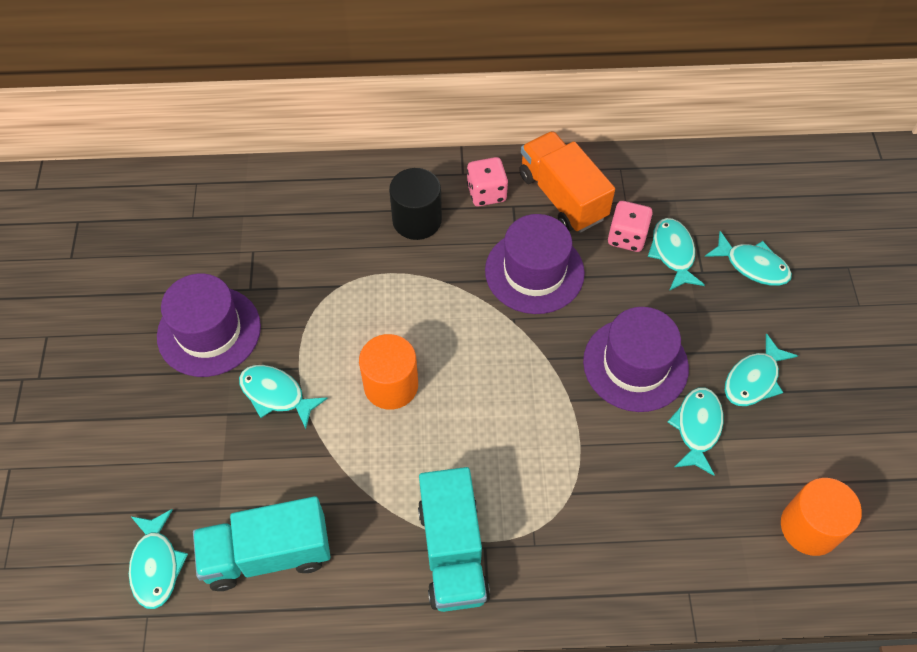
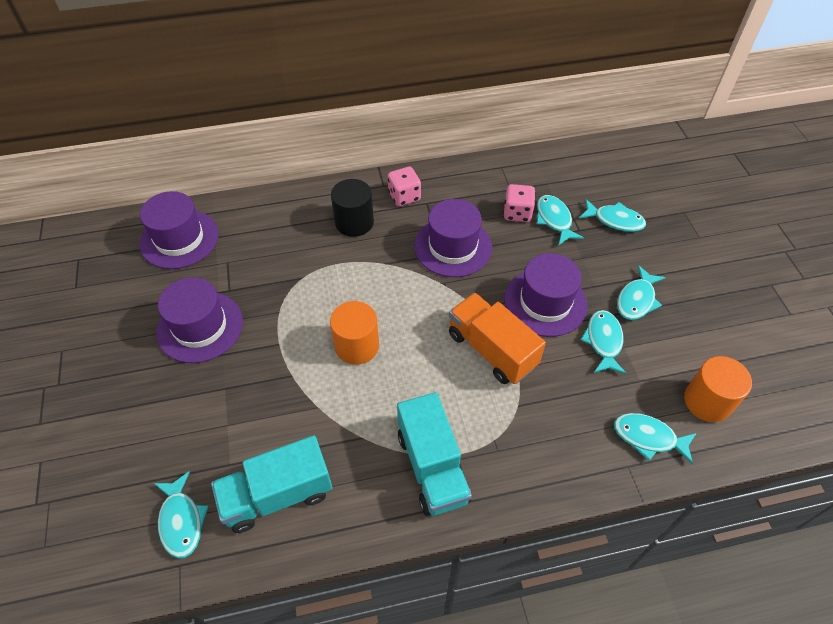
camera: 10 degrees left, 5 degrees down
turquoise fish [239,365,328,429] -> turquoise fish moved to [614,413,697,464]
orange truck [519,131,615,233] -> orange truck moved to [449,293,546,384]
none -> purple hat [139,191,218,269]

